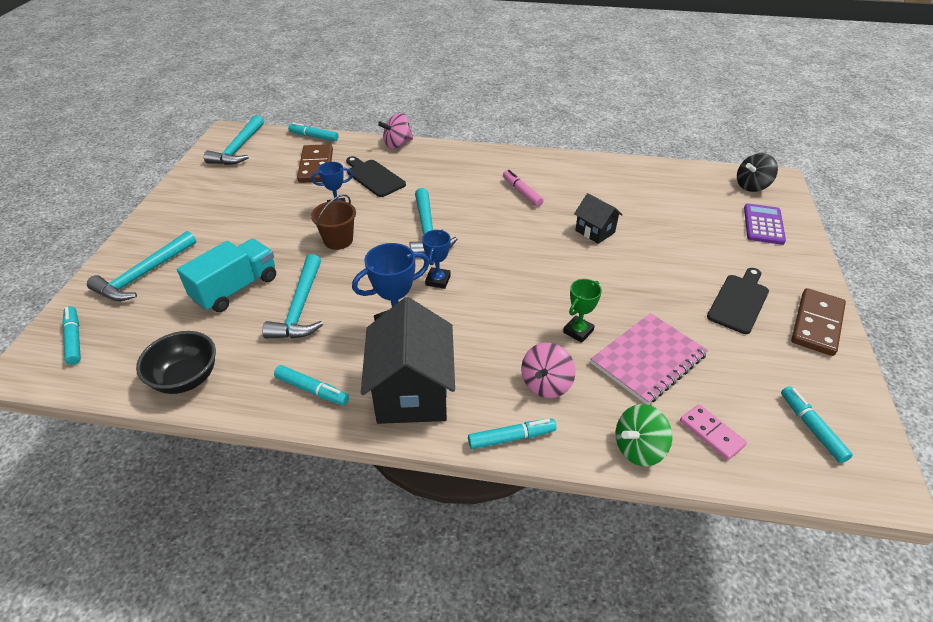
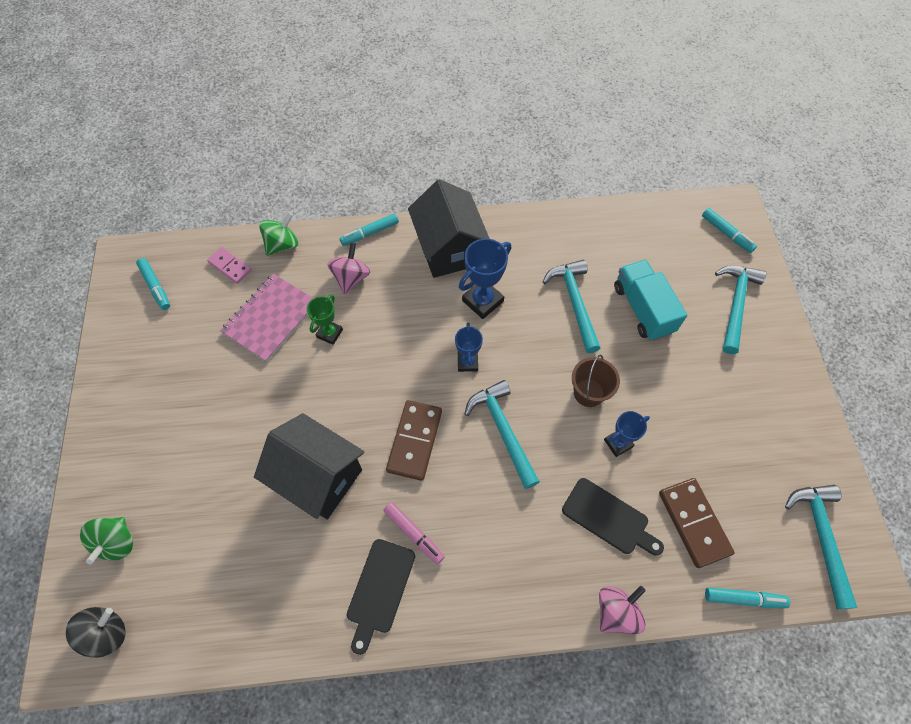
camera: 165 degrees right, 20 degrees up
black bowl [136,331,216,394] -> none
turquoise truck [177,239,276,312] -> turquoise truck turned 135 degrees clockwise [614,260,687,341]
turquoise marker [274,365,349,405] -> none
black house [574,193,623,244] -> black house [254,413,364,519], size x1.91
black cutting board [707,268,769,334] -> black cutting board moved to [347,539,415,655]
purple calculator [744,203,786,245] -> green spinning top [80,517,133,565]
brown domino [791,288,846,356] -> brown domino moved to [386,400,442,481]

